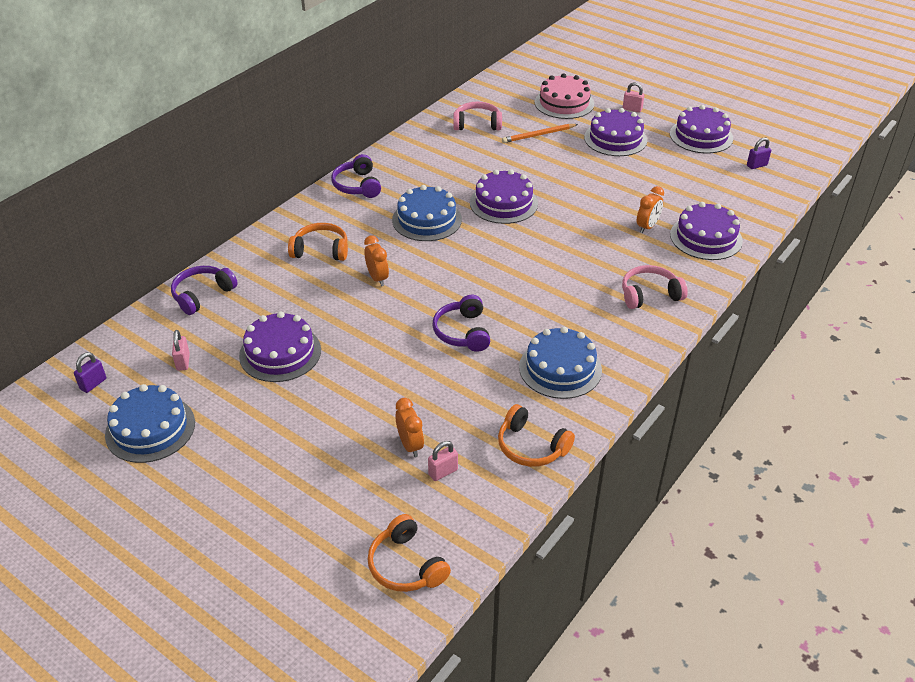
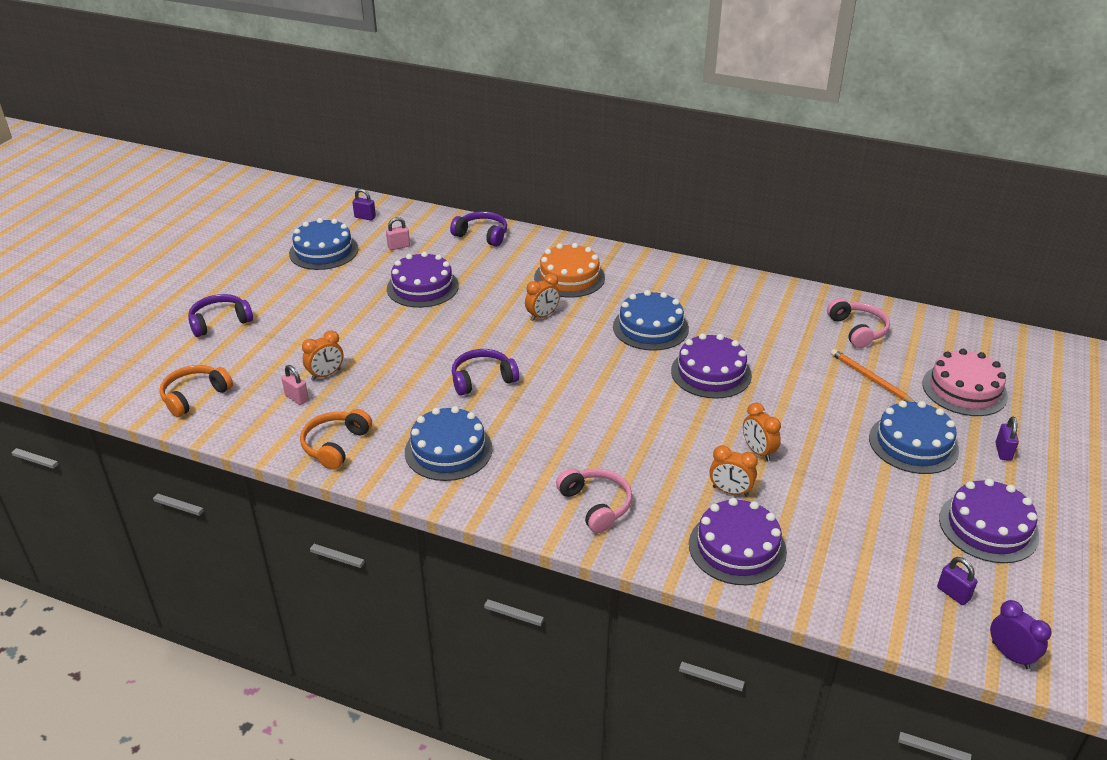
camera: 75 degrees right, 5 degrees down
orange headphones [288,223,348,261] -> orange cake [534,243,605,298]
purple headphones [331,154,381,198] -> purple headphones moved to [188,294,253,337]
purple cake [584,108,647,156] -> blue cake [869,401,959,474]
pink padlock [623,82,645,113] -> purple padlock [995,416,1019,461]
none -> orange clock [743,403,781,461]
none -> purple clock [990,600,1052,669]

